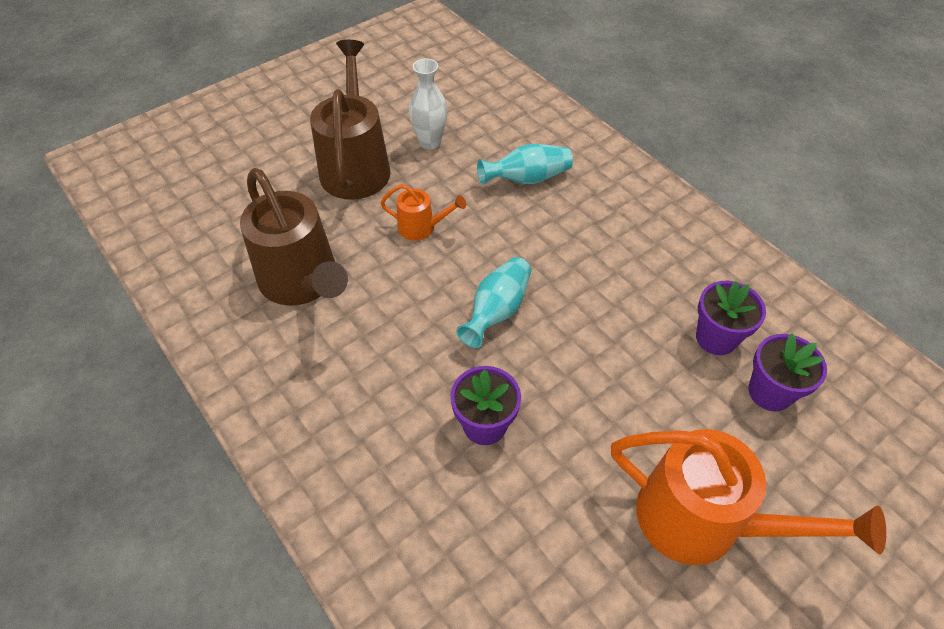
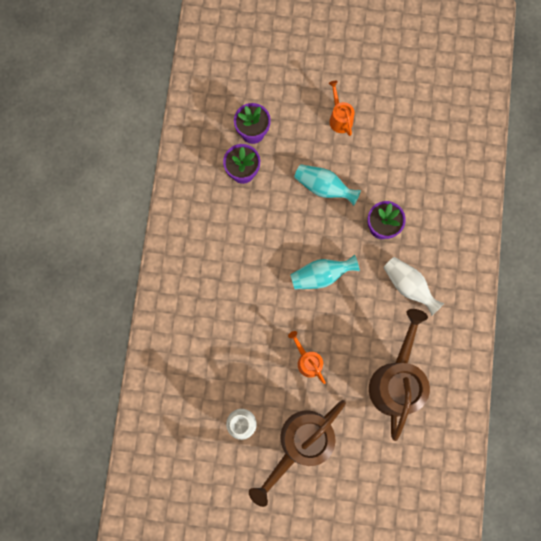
camera: 135 degrees left, 25 degrees up
turquoise vase [477,144,573,185] -> turquoise vase moved to [294,164,361,206]
orange watering can [611,429,886,565] -> orange watering can [329,81,354,136], size x0.48
none -> white vase [384,257,444,316]

